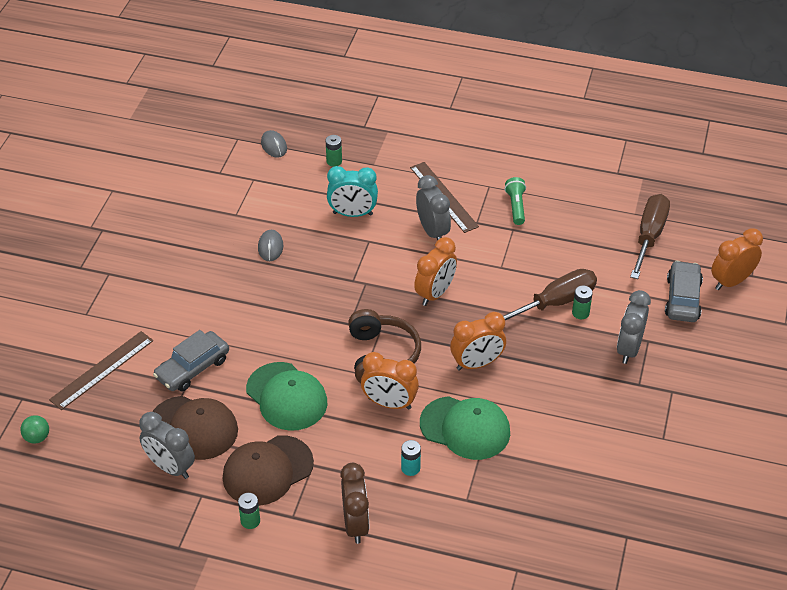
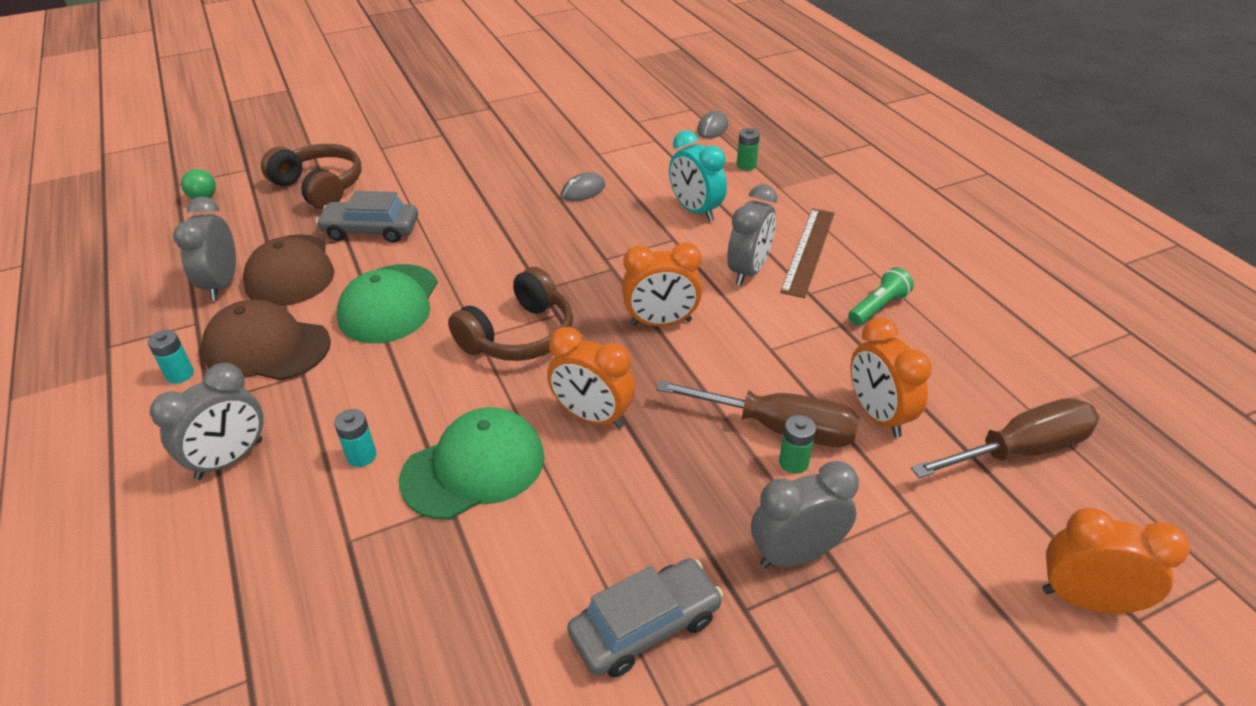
camera: 50 degrees right, 5 degrees down
brown ruler [49,331,153,410] -> brown headphones [261,144,361,210]
green battery [238,493,260,529] -> turquoise battery [148,330,194,384]
brown clock [340,463,369,544] -> grey clock [150,363,263,480]
orange clock [361,352,419,410] -> orange clock moved to [850,317,932,438]
green cap [420,396,510,460] -> green cap turned 105 degrees counterclockwise [399,407,545,520]
grey car [665,261,703,322] -> grey car moved to [567,558,723,678]

